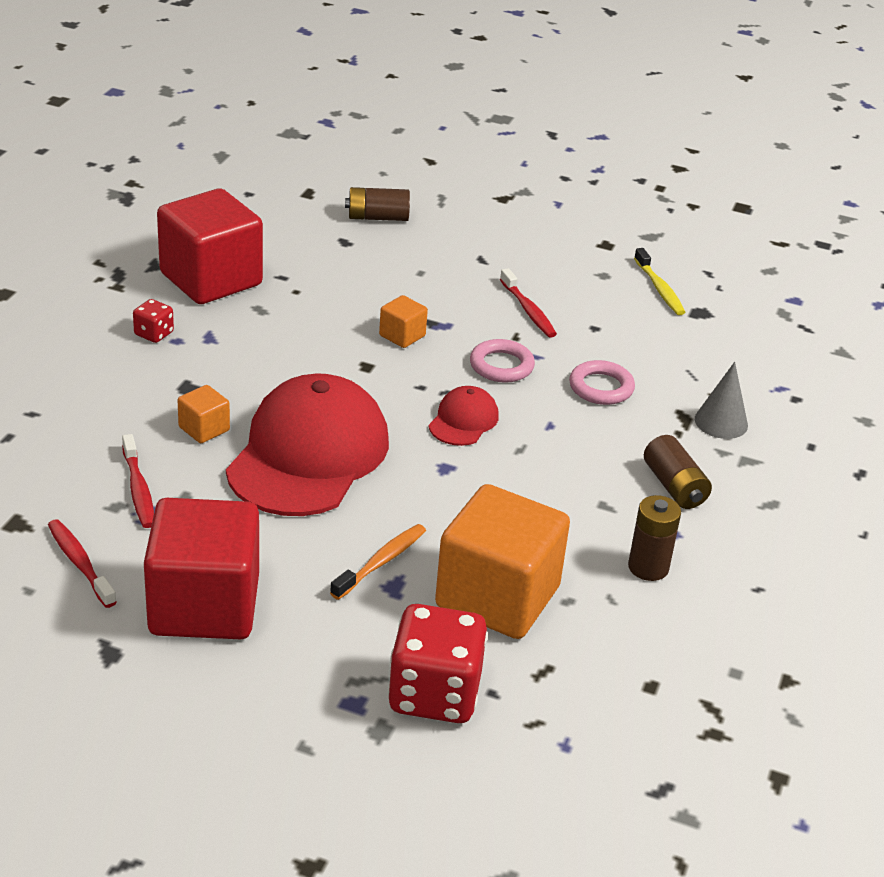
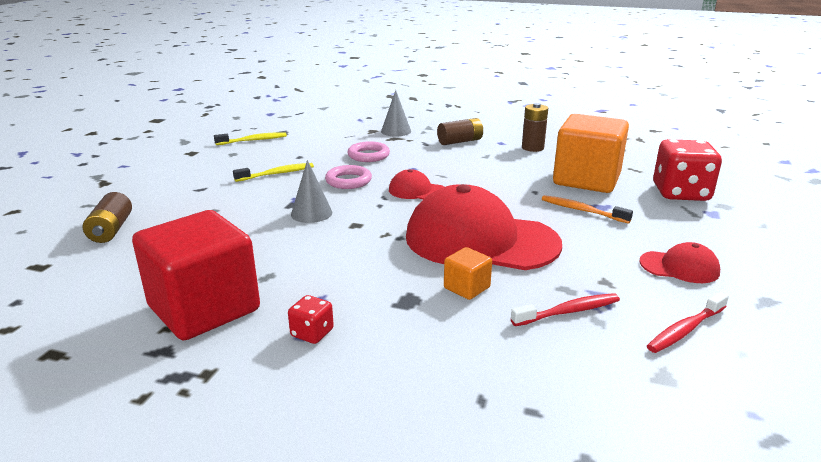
camera: 90 degrees left, 10 degrees down
red cube [144,498,259,639] -> red cap [640,242,720,283]
orange cube [379,295,428,348] -> grey cone [291,160,332,223]
red toothbrush [500,268,557,338] -> yellow toothbrush [233,163,314,182]

